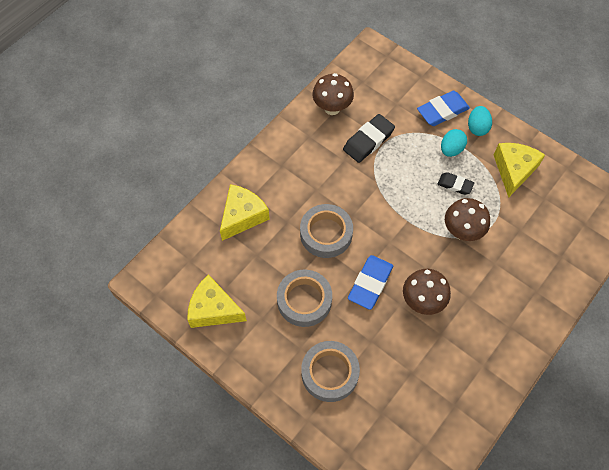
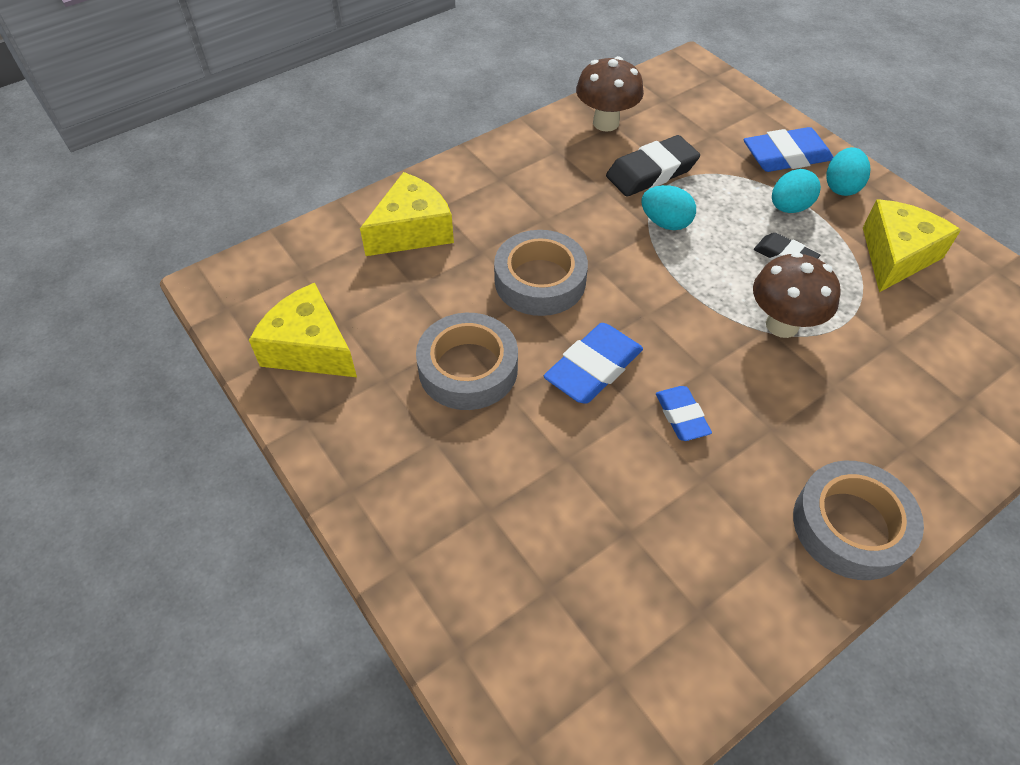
camera: 15 degrees right, 10 degrees down
grey tape [301,341,360,402] -> grey tape moved to [793,461,924,580]
brown mushroom [403,269,451,315] -> blue eraser [656,386,712,441]
none -> turquoise egg [641,185,696,230]

